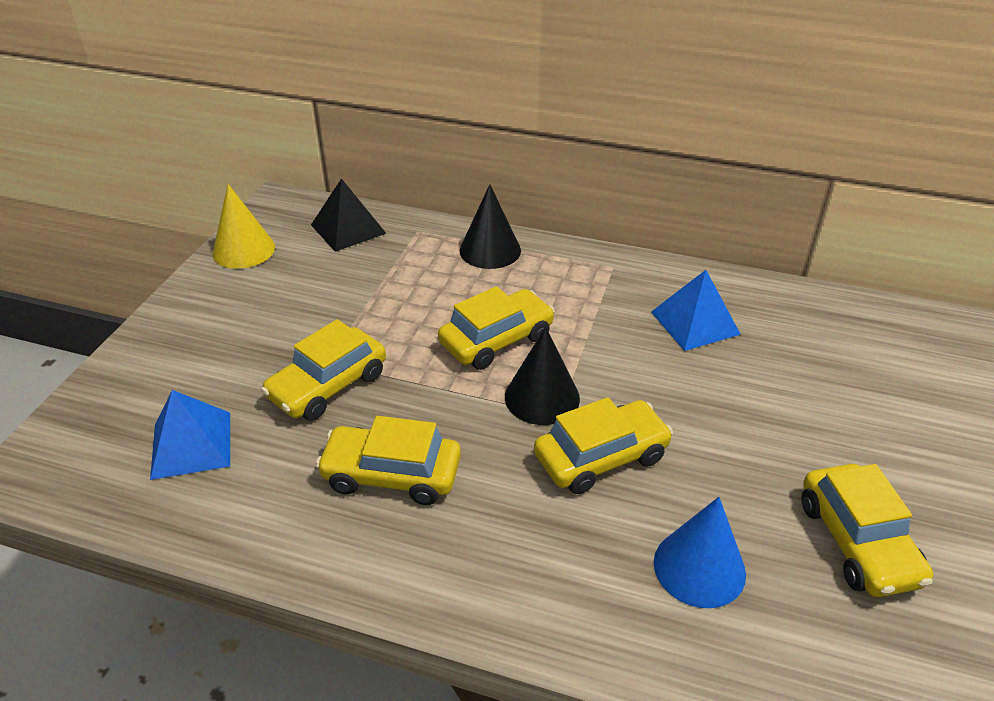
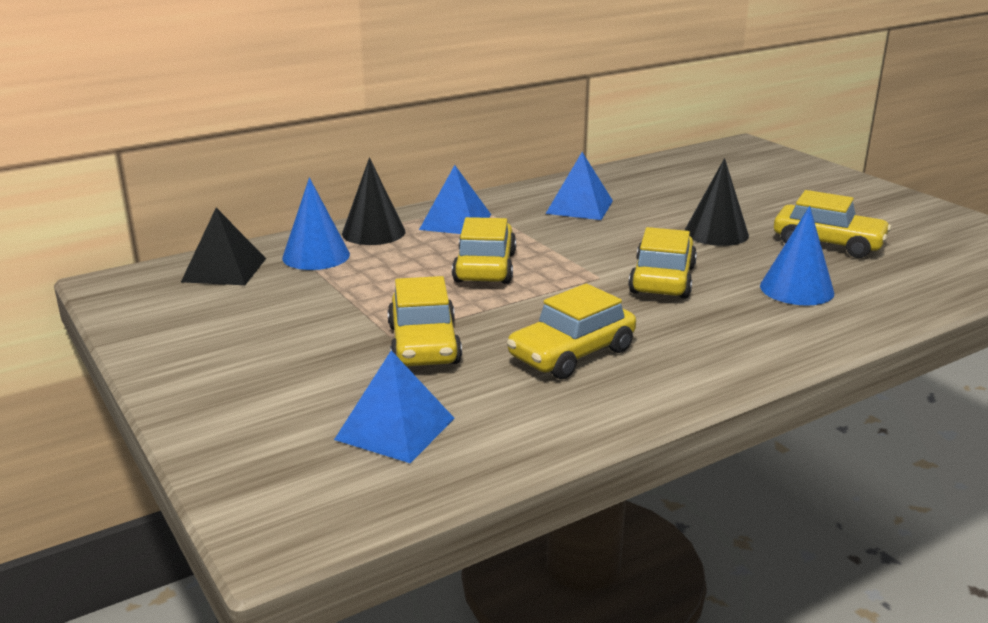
camera: 50 degrees left, 15 degrees down
yellow cone [212,184,275,269] -> none
black cone [505,327,580,425] -> black cone moved to [684,158,749,246]
none -> blue cone [282,178,350,270]
none -> blue pyramid [419,165,491,234]

